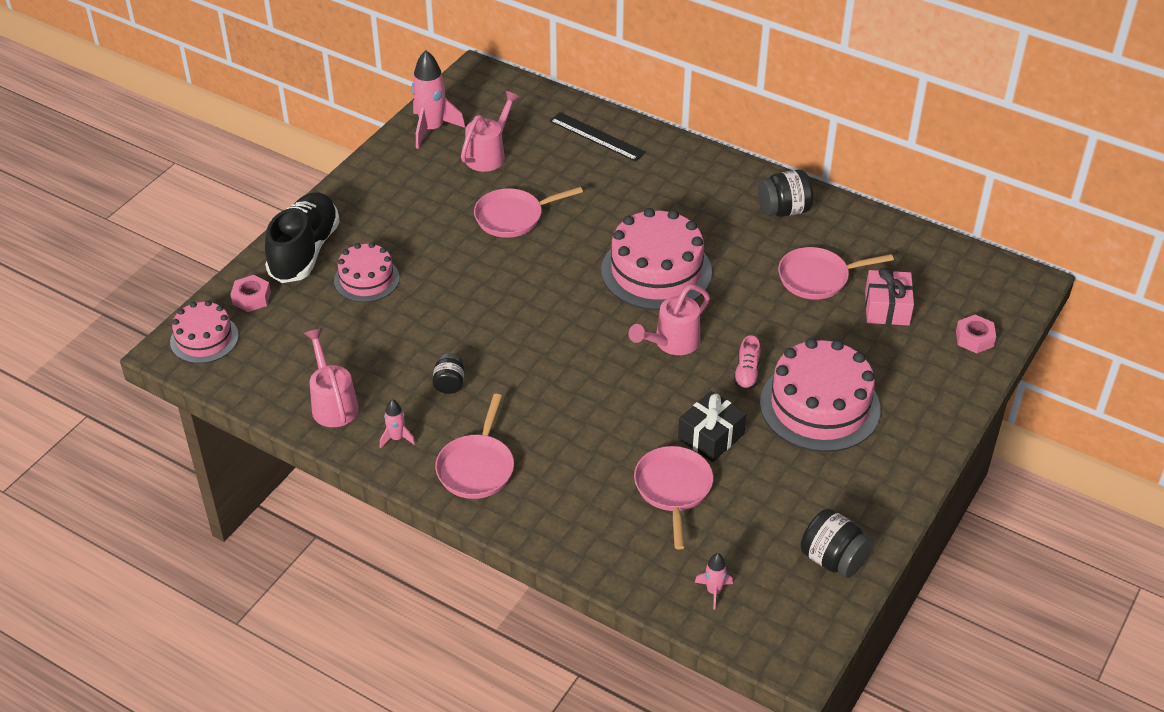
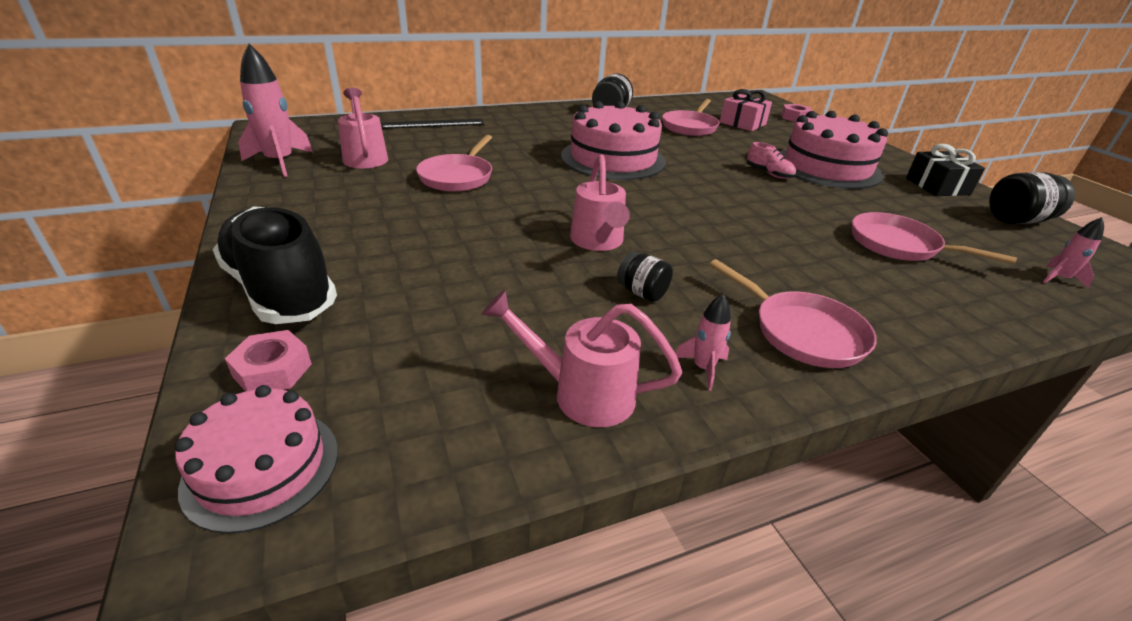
camera: 55 degrees left, 10 degrees down
pink cake [334,242,400,302] -> none
pink watering can [629,285,710,355] -> pink watering can moved to [570,154,630,251]
black gift [678,391,747,462] -> black gift moved to [906,144,985,196]

